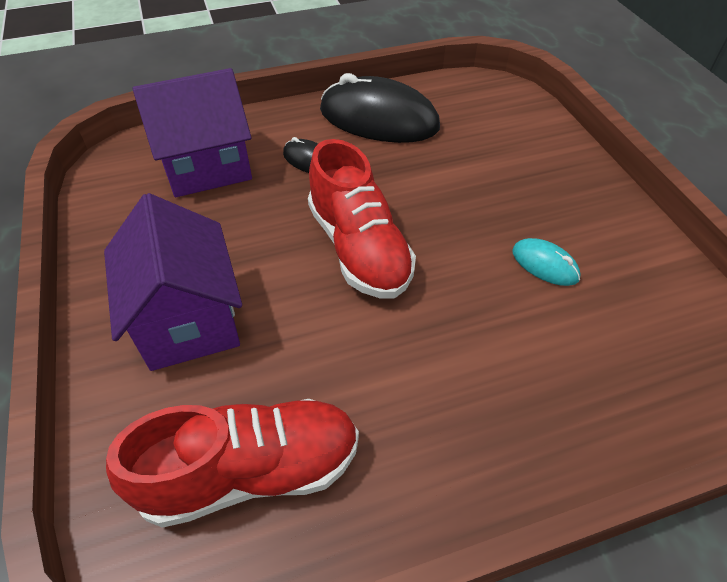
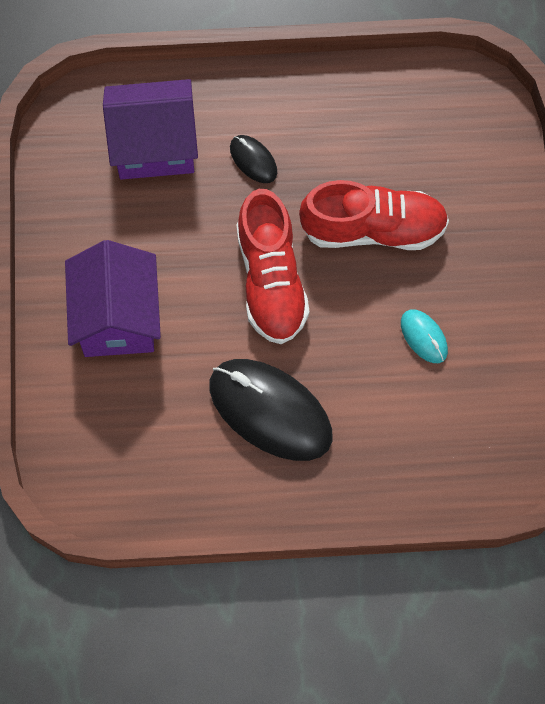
camera: 15 degrees right, 20 degrees up
red shoe [106,399,359,528] -> red shoe moved to [299,180,449,250]
black mouse [320,73,440,143] -> black mouse moved to [209,359,333,461]

